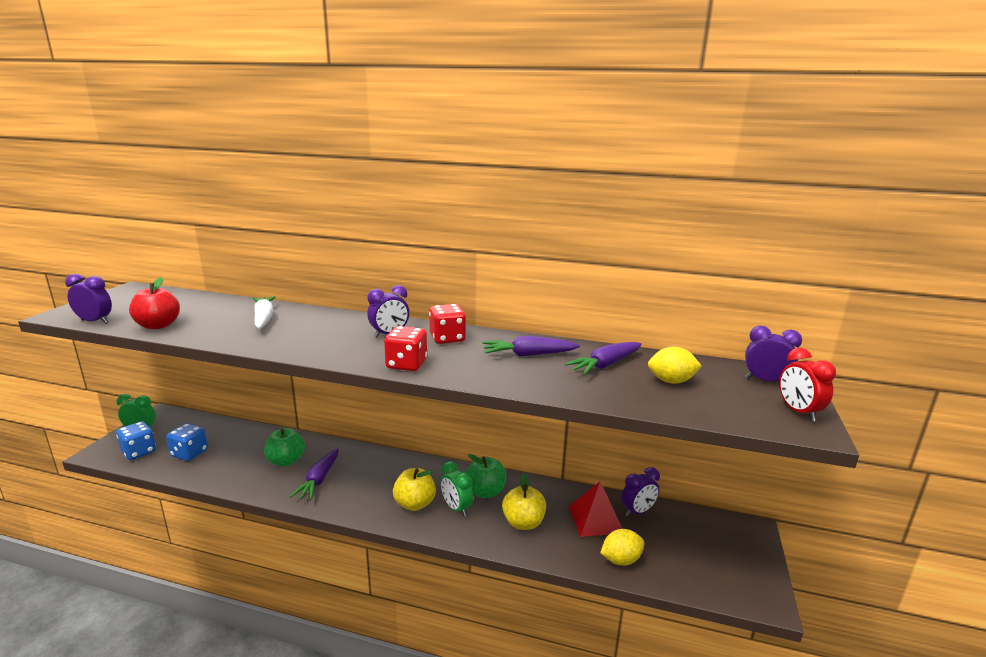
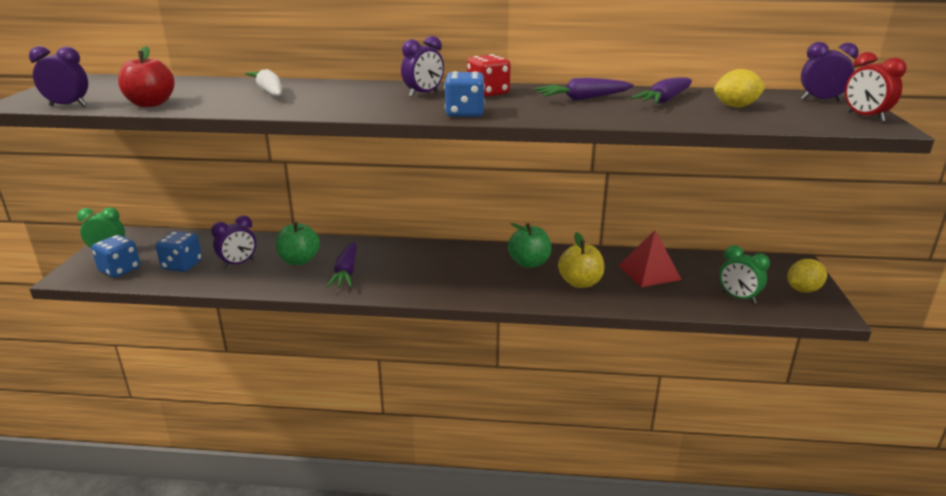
camera: 10 degrees left, 5 degrees up
red dice [384,326,427,371] -> blue dice [444,71,485,117]
yellow apple [393,468,436,511] -> none
green clock [441,461,473,516] -> green clock moved to [719,245,770,304]
yellow lemon [600,529,644,566] -> yellow lemon moved to [788,259,827,293]
purple clock [621,467,660,517] -> purple clock moved to [211,215,256,269]

